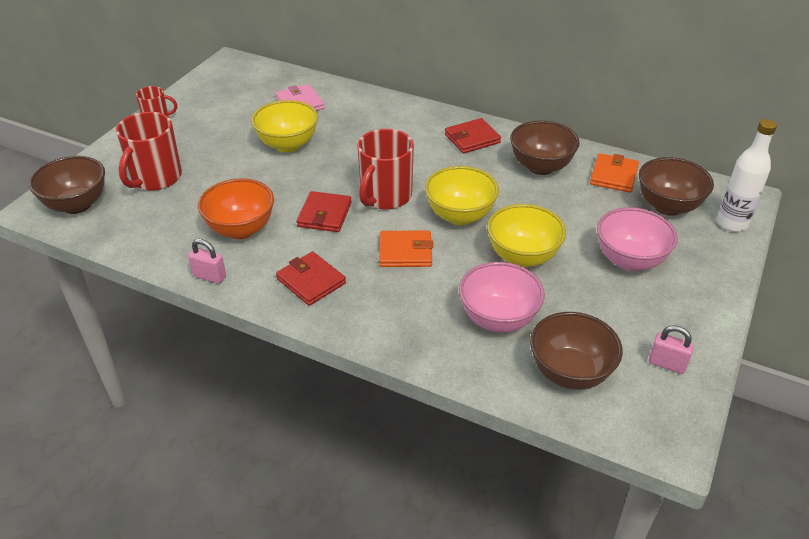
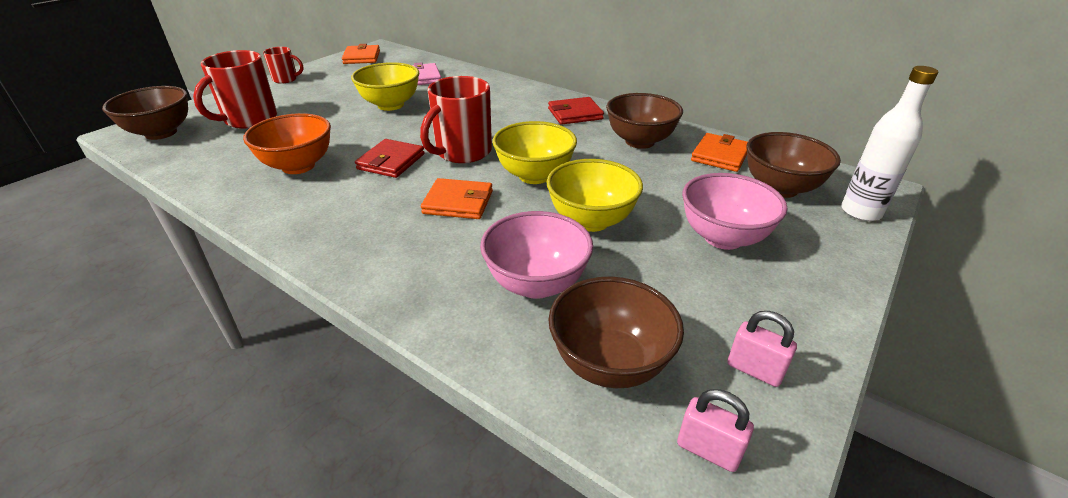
camera: 10 degrees right, 5 degrees down
pink padlock [188,239,226,284] -> pink padlock moved to [677,389,754,472]
red wallet [276,251,346,306] -> none
none -> orange wallet [342,44,380,64]

